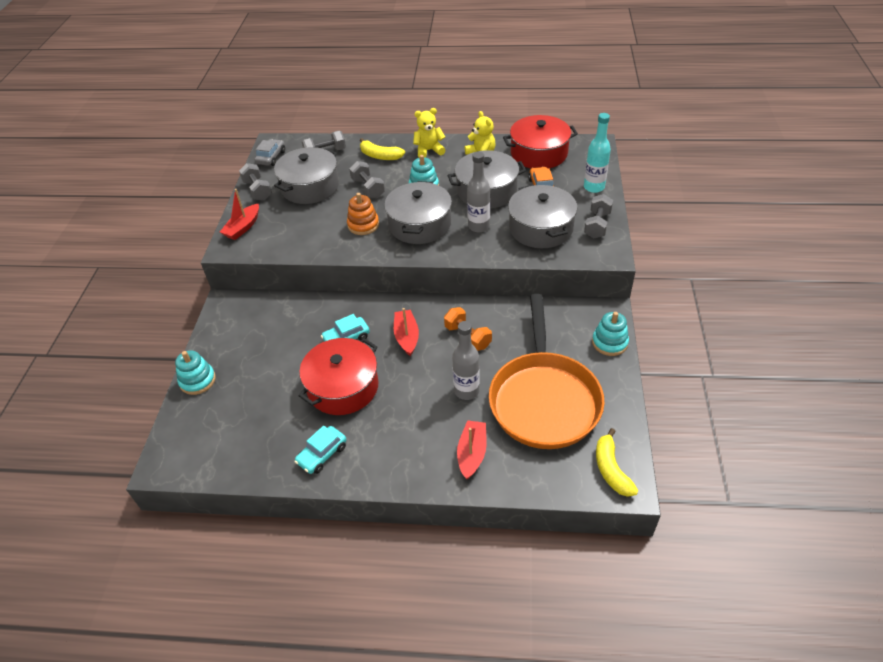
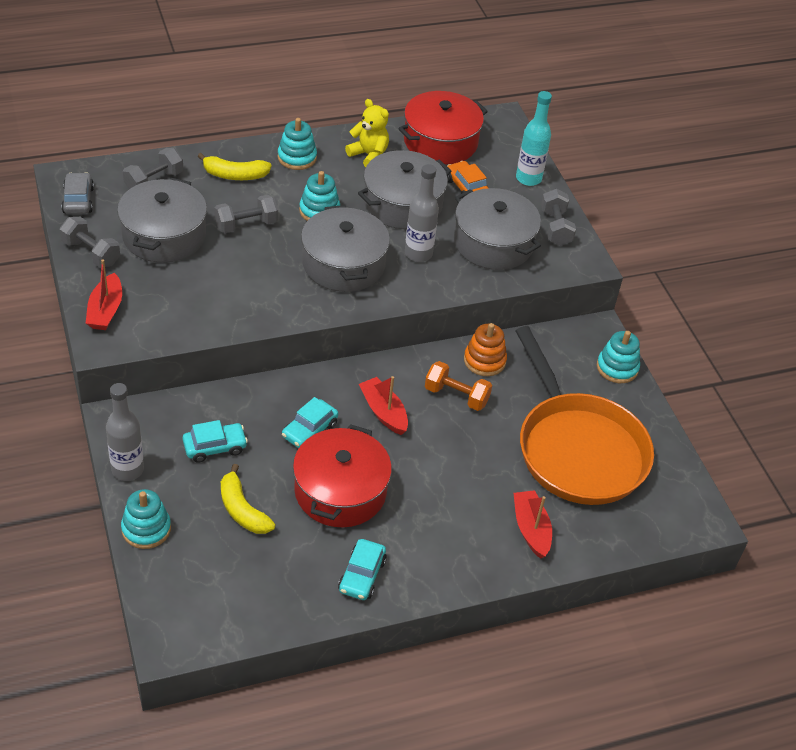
camera: 30 degrees left, 0 degrees up
orange stacking toy [347,193,379,235] -> orange stacking toy moved to [464,323,507,376]
grey dumbbell [349,161,385,198] -> grey dumbbell turned 60 degrees counterclockwise [214,195,278,233]
yellow teddy bear [413,108,445,158] -> turquoise stacking toy [278,118,317,170]
grey bottle [452,321,480,400] -> grey bottle moved to [106,383,144,481]
yellow banana [596,428,638,497] -> yellow banana moved to [221,464,275,534]
none -> turquoise car [183,420,248,463]

